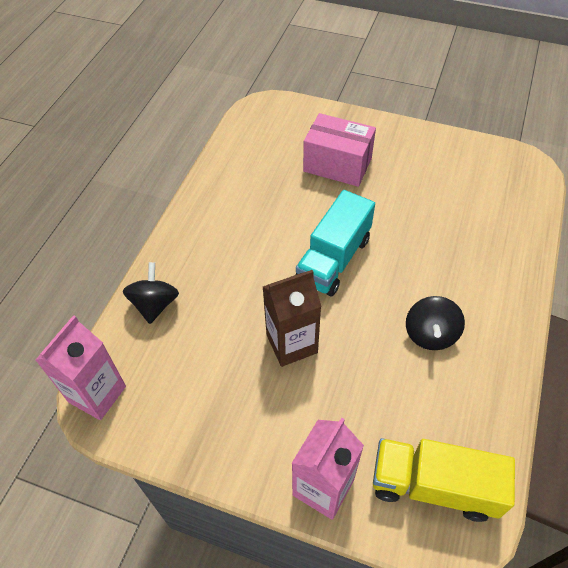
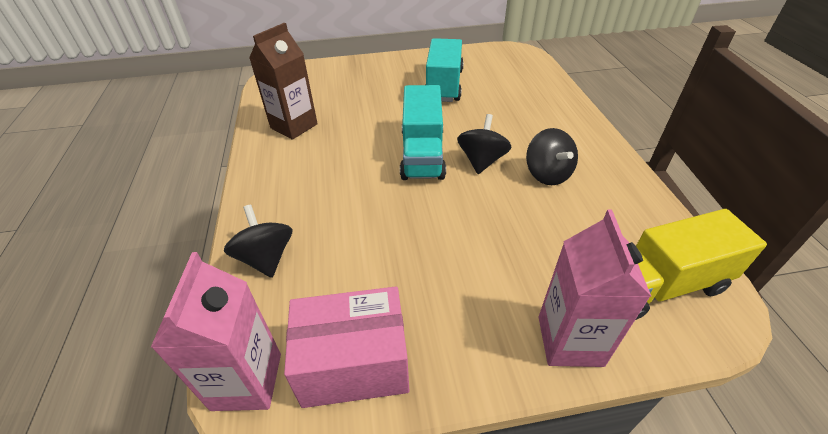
camera: 30 degrees left, 10 degrees down
brown carton [263,270,321,367] -> brown carton moved to [249,22,318,140]
pink box [303,113,376,187] -> pink box moved to [284,287,409,408]
none -> turquoise truck [425,38,464,102]
none -> black spinning top [457,114,511,174]

